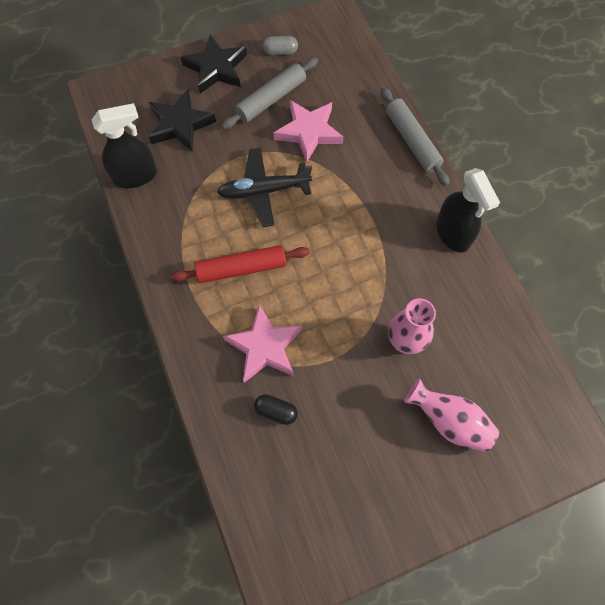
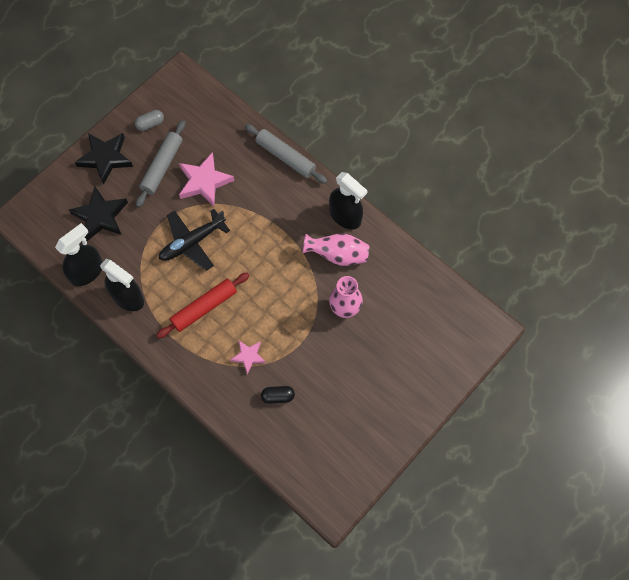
camera: 25 degrees left, 0 degrees up
pink star [223,305,302,383] -> pink star [230,341,266,374], size x0.58
pink vase [404,378,499,452] -> pink vase moved to [303,234,369,266]
none -> black spray bottle [100,259,144,311]

